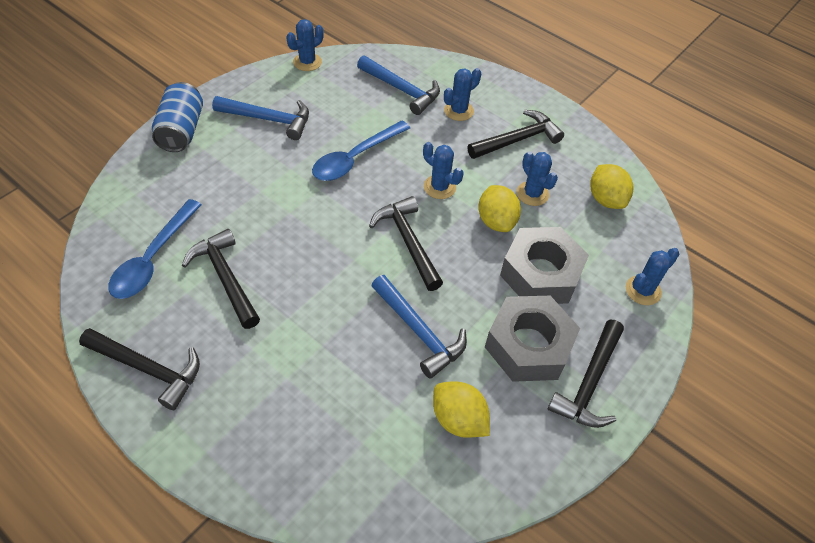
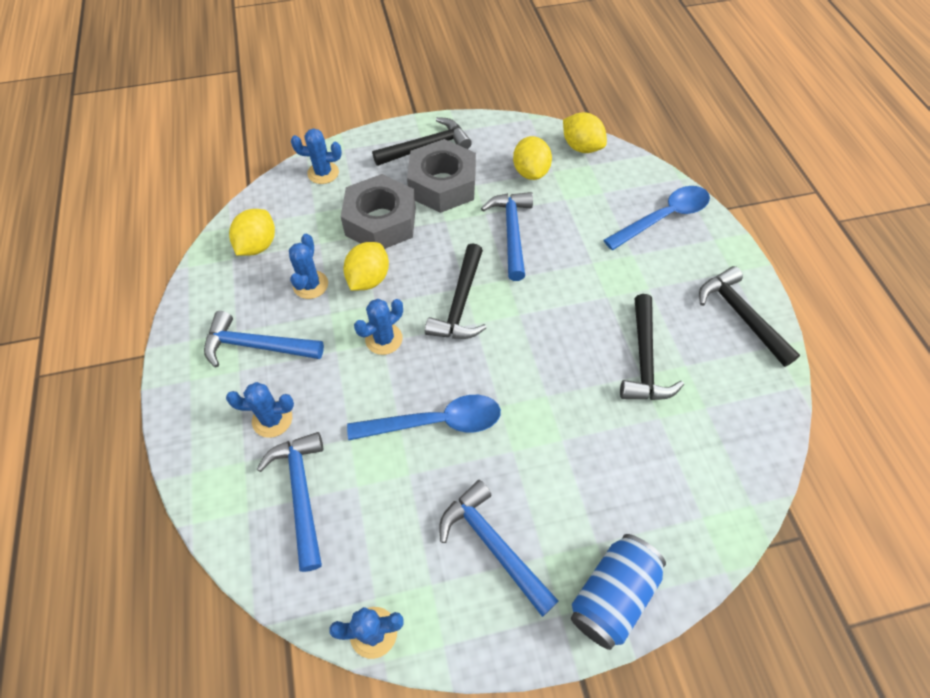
camera: 140 degrees left, 5 degrees up
blue spoon [108,199,202,299] -> blue spoon moved to [603,186,710,250]
blue cactus [423,142,464,199] -> blue cactus turned 60 degrees clockwise [354,299,403,355]
black hammer [468,110,564,159] -> blue hammer [204,311,324,368]
none -> yellow lemon [563,112,607,153]

